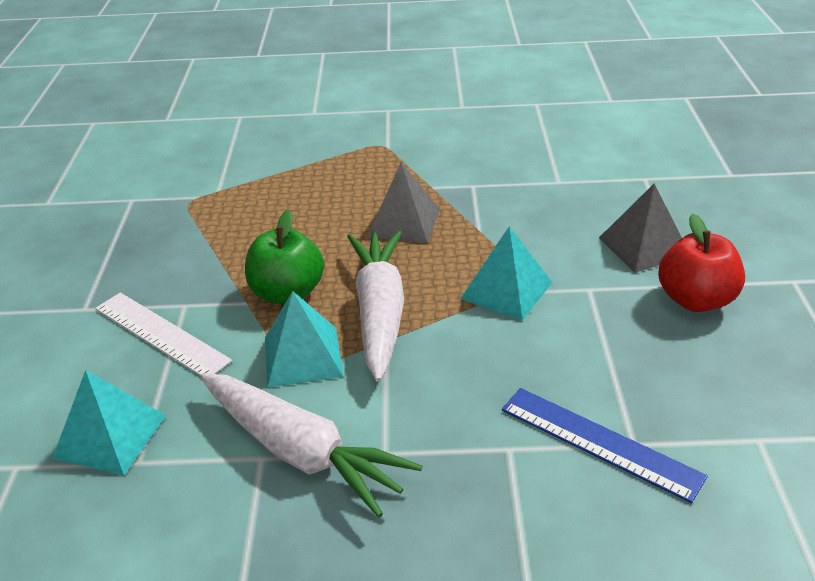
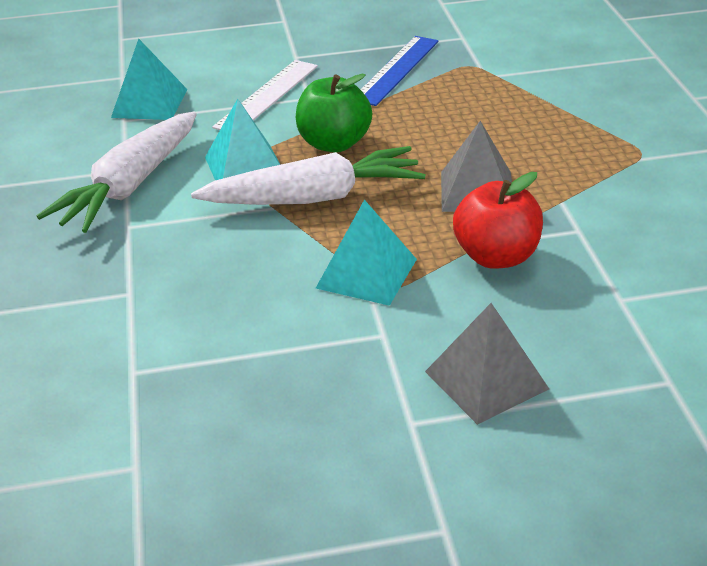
camera: 80 degrees right, 0 degrees up
blue ruler [502,388,708,503] -> blue ruler moved to [361,36,439,106]
red apple [658,214,745,312] -> red apple moved to [453,172,543,269]

